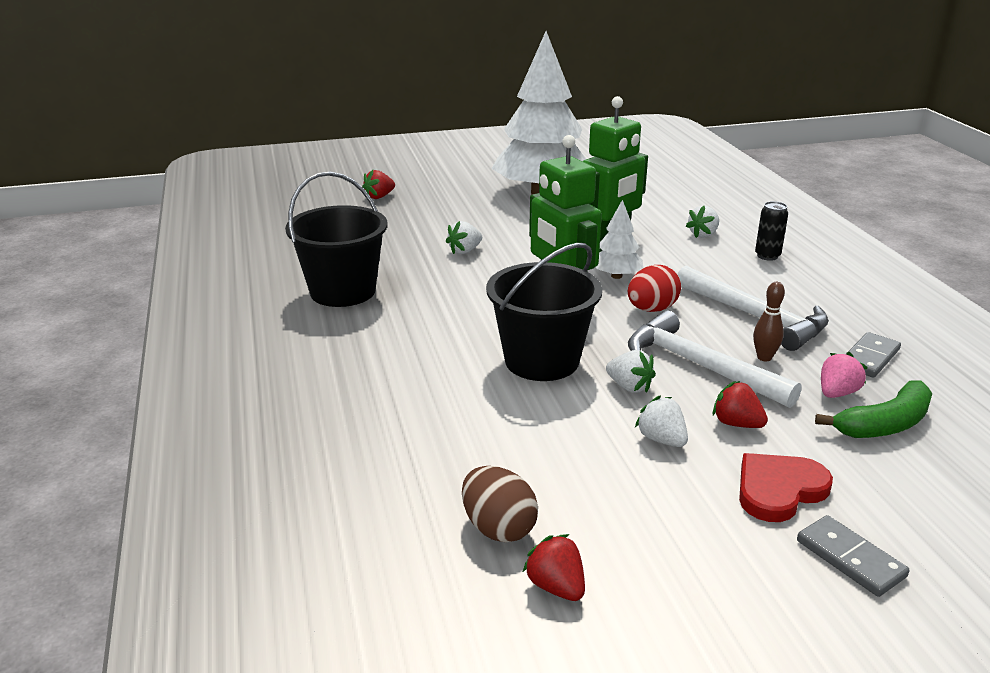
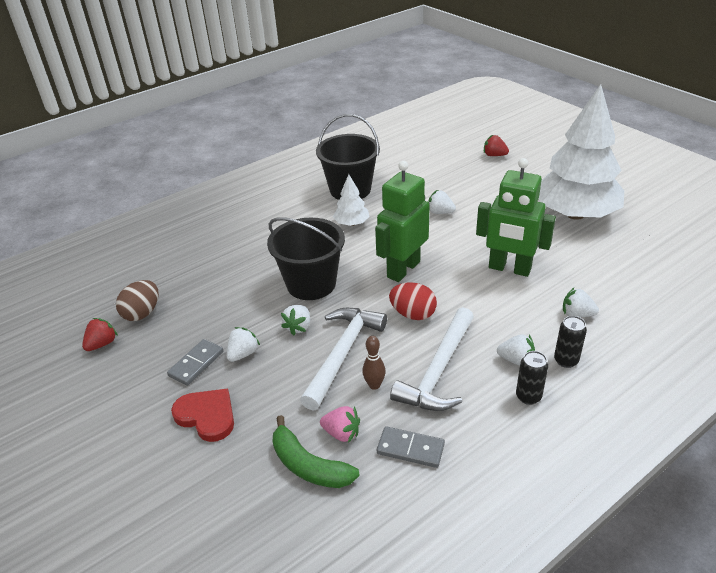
camera: 70 degrees right, 10 degrees up
white tree [596,200,643,279] -> white tree moved to [333,174,370,226]
red strawberry [713,381,768,428] -> none
grey domino [797,515,909,597] -> grey domino moved to [167,339,224,386]
none -> white strawberry [497,334,535,366]
none -> black can [516,351,548,405]

